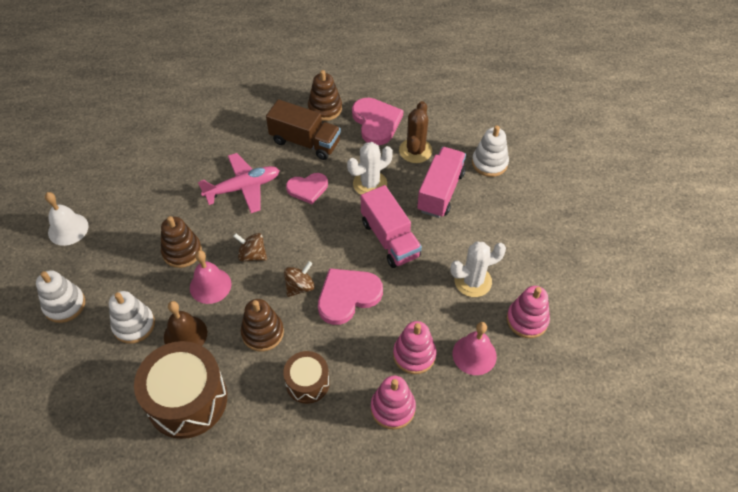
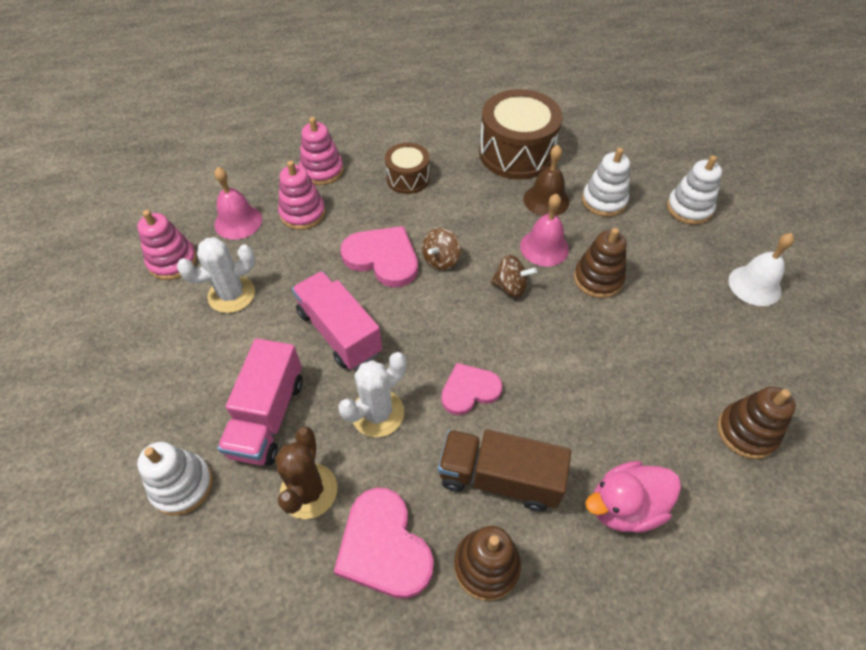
camera: 170 degrees right, 0 degrees up
pink plane [198,153,280,213] -> none
brown stacking toy [241,299,284,352] -> brown stacking toy moved to [717,386,796,459]
pink heart [318,268,383,325] -> pink heart turned 105 degrees counterclockwise [341,226,418,287]
none -> pink duck [585,461,681,533]

